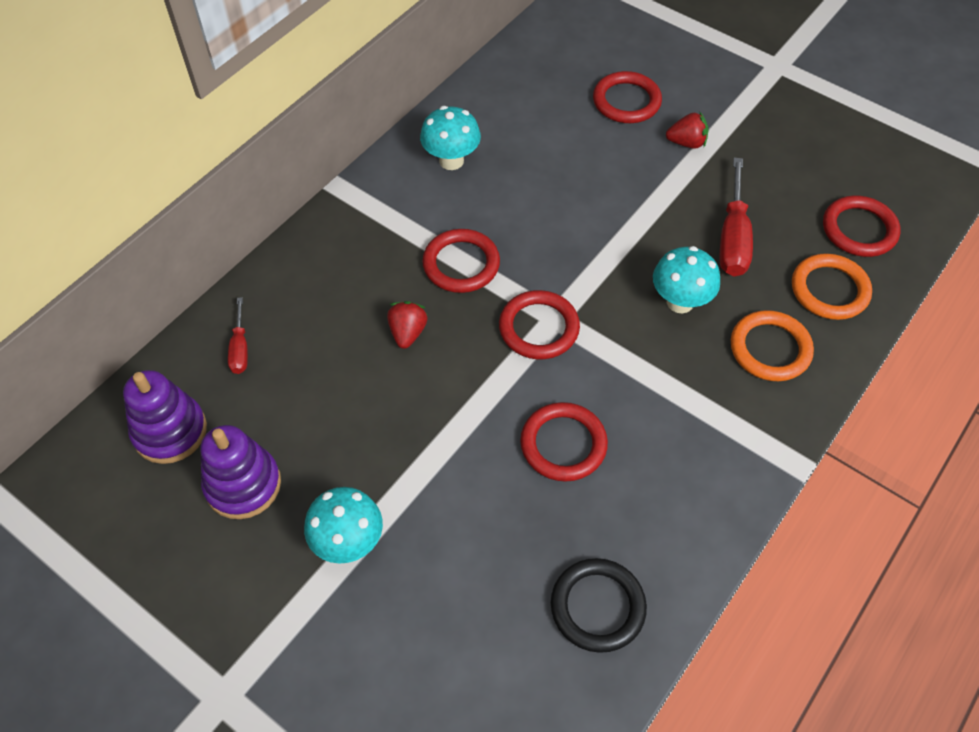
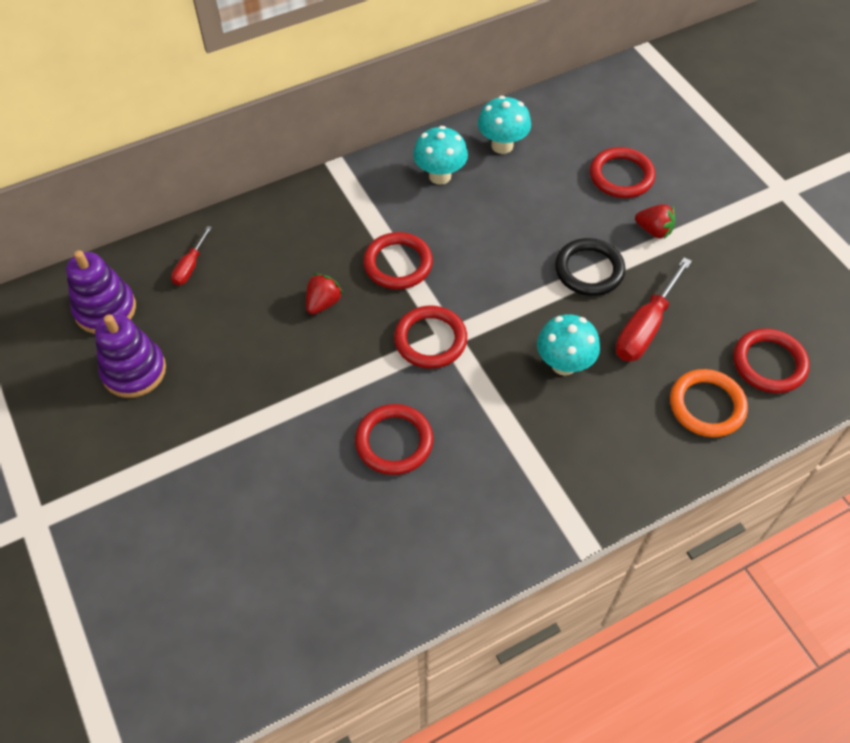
camera: 25 degrees right, 0 degrees up
turquoise mushroom [304,487,383,564] -> turquoise mushroom moved to [478,96,531,154]
black ring [551,558,647,653] -> black ring moved to [555,238,626,296]
orange ring [731,310,814,381] -> none

